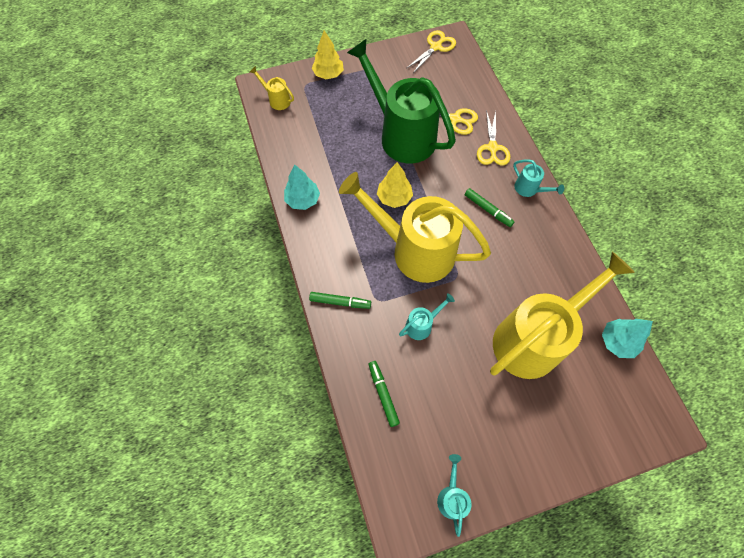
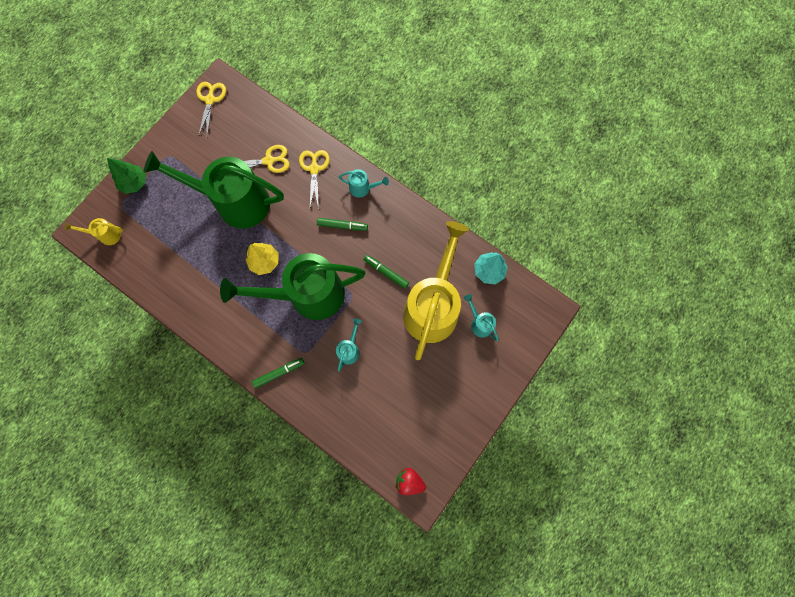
camera: 35 degrees left, 10 degrees up
turquoise tree [284,164,320,210] -> none
yellow tree [312,30,344,79] -> green tree [107,158,146,194]
yellow watering can [339,172,491,283] -> green watering can [220,253,365,320]
green marker [368,361,400,427] -> green marker moved to [364,255,409,289]
turquoise watering can [437,454,472,537] -> turquoise watering can moved to [464,294,499,341]
yellow scissors [477,110,510,166] -> yellow scissors turned 150 degrees counterclockwise [299,150,330,209]
none -> red strawberry [396,468,426,495]

